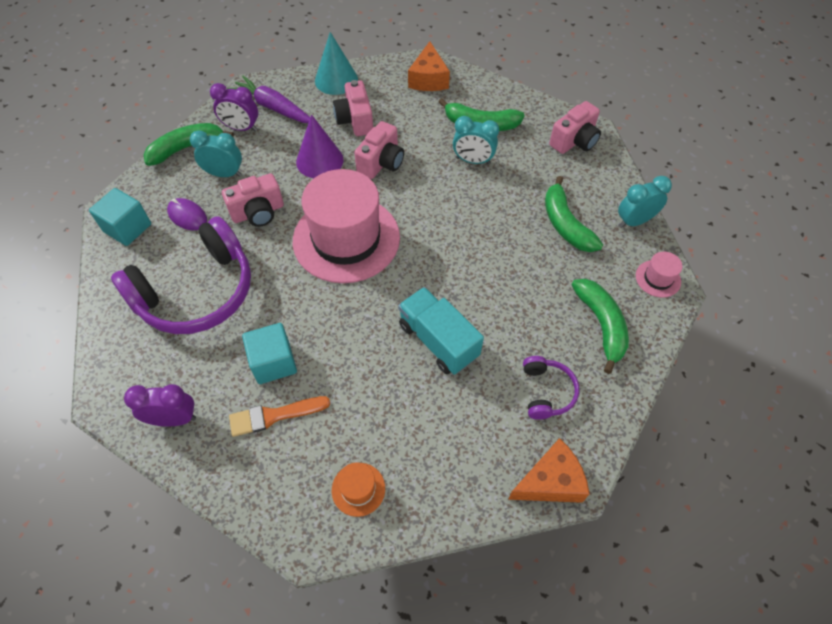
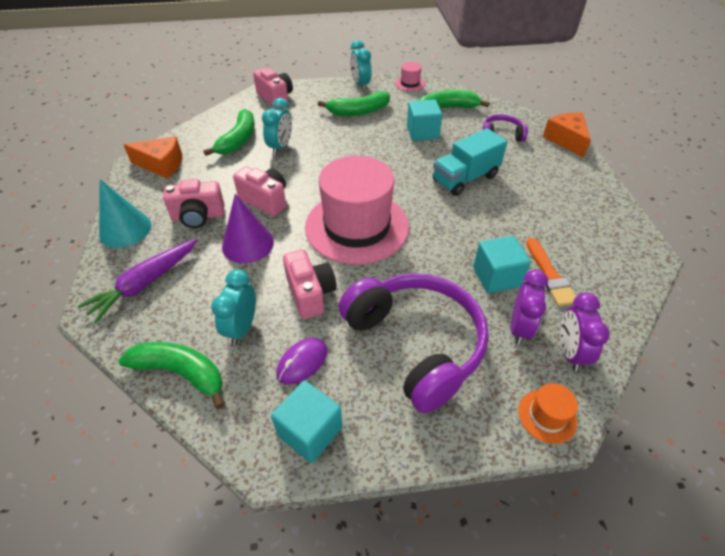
camera: 85 degrees left, 10 degrees down
green banana [144,123,234,166] -> green banana turned 135 degrees clockwise [118,342,225,409]
purple clock [210,83,258,131] -> purple clock moved to [511,269,548,345]
orange hat [332,462,385,517] -> orange hat moved to [518,383,578,444]
none -> turquoise cube [407,99,442,141]

